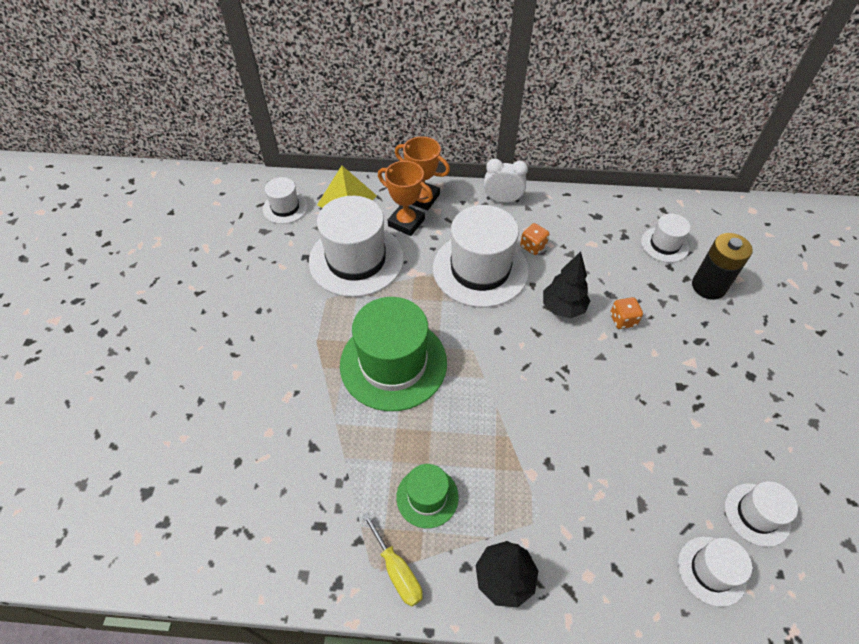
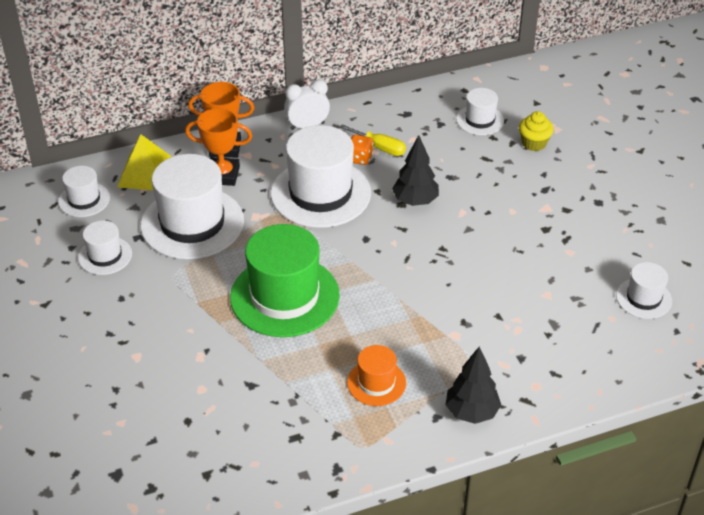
camera: 25 degrees left, 10 degrees down
yellow screwdriver [362,513,423,607] -> yellow screwdriver moved to [340,124,406,156]
green hat [396,464,459,528] -> orange hat [347,345,406,406]
orange dice [610,297,643,329] -> none
white hat [678,536,752,607] -> white hat moved to [78,220,132,275]
black battery [692,233,753,300] -> yellow cupcake [519,111,554,151]

